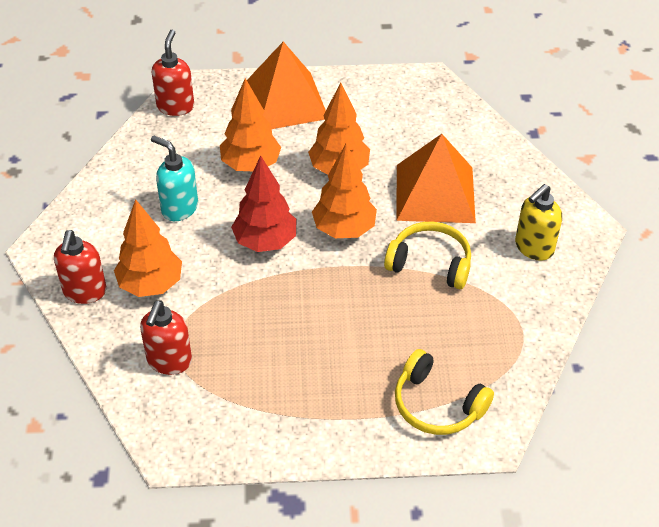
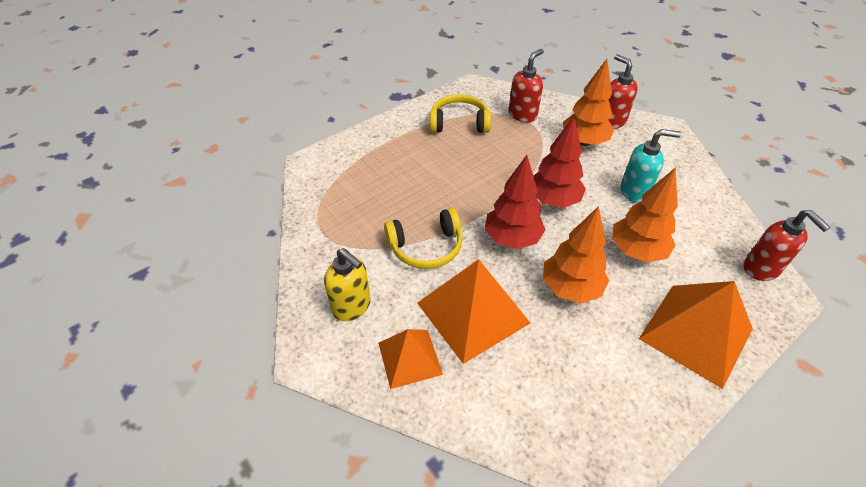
camera: 145 degrees right, 0 degrees up
red soap dispenser [140,300,192,375] -> red soap dispenser turned 60 degrees clockwise [509,49,544,122]
orange tree [312,143,377,238] -> red tree [484,155,545,249]
yellow headphones [395,349,494,435] -> yellow headphones moved to [430,94,491,133]
yellow soap dispenser [515,184,562,261] -> yellow soap dispenser turned 120 degrees clockwise [324,248,371,321]
none -> orange pyramid [378,329,443,389]

